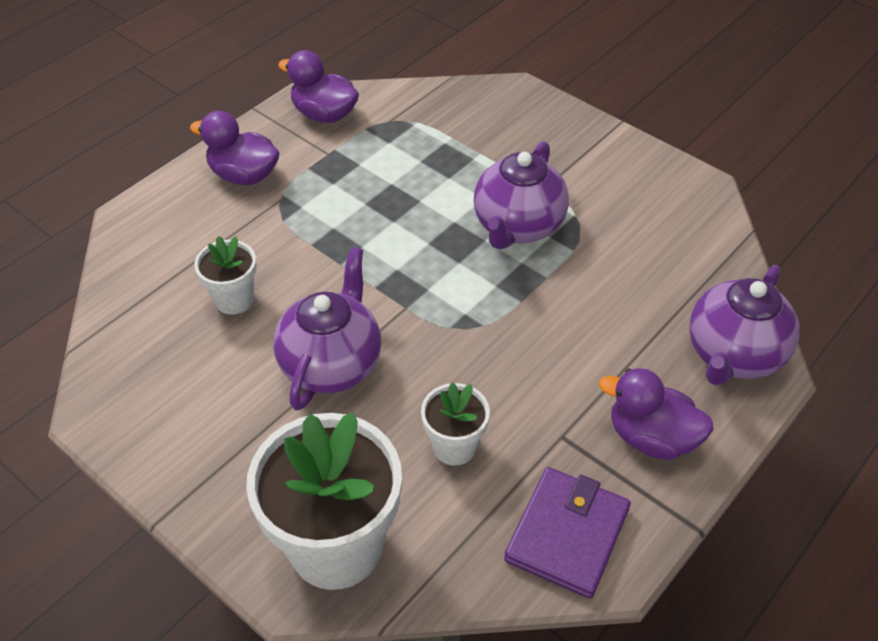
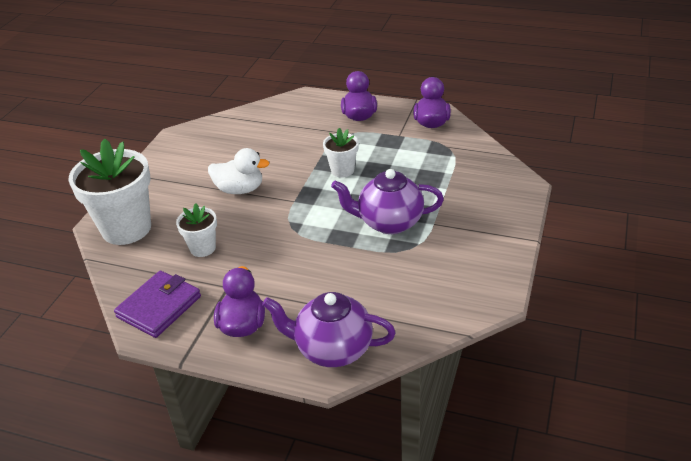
camera: 70 degrees right, 10 degrees down
white flower pot [194,236,257,315] -> white flower pot moved to [323,128,359,178]
purple teapot [273,247,381,411] -> white duck [208,148,270,194]
purple wallet [504,467,631,599] -> purple wallet turned 60 degrees counterclockwise [114,271,201,338]

